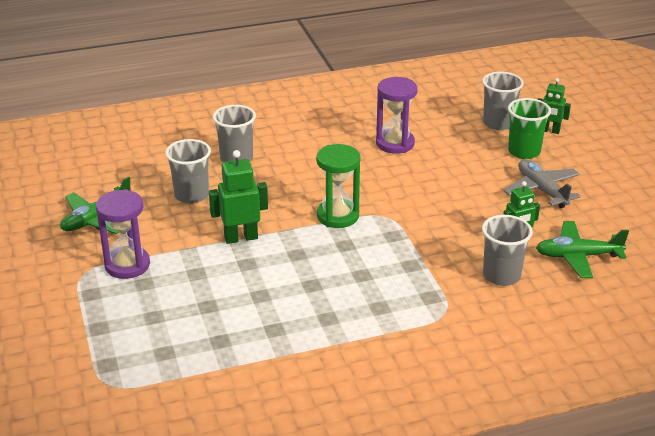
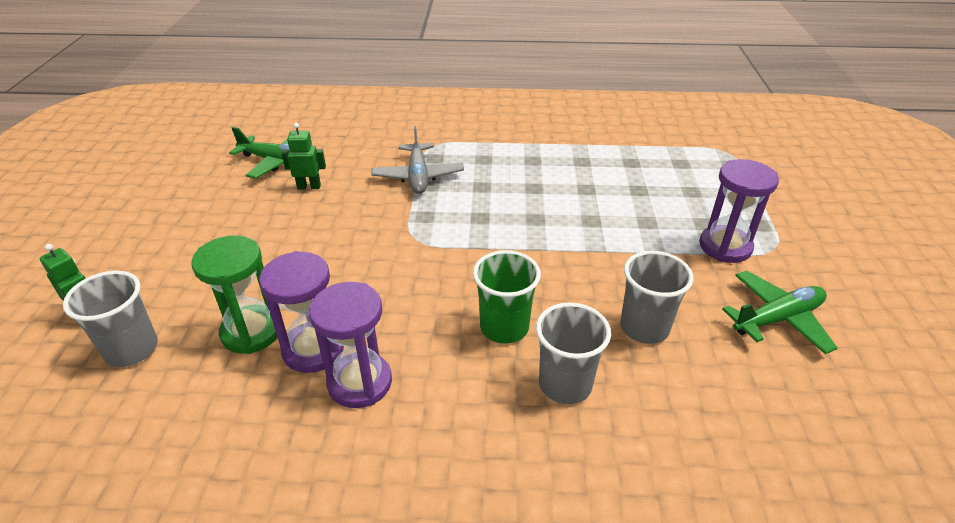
camera: 160 degrees left, 5 degrees up
green robot [209,150,268,244] -> none
green hourglass [316,144,361,228] -> green hourglass moved to [192,235,278,354]
grey cup [482,215,533,286] -> none
grey plane [503,159,581,208] -> grey plane moved to [371,126,464,194]
green cup [508,98,551,159] -> green cup moved to [473,250,541,344]
none -> purple hourglass [309,282,392,408]

